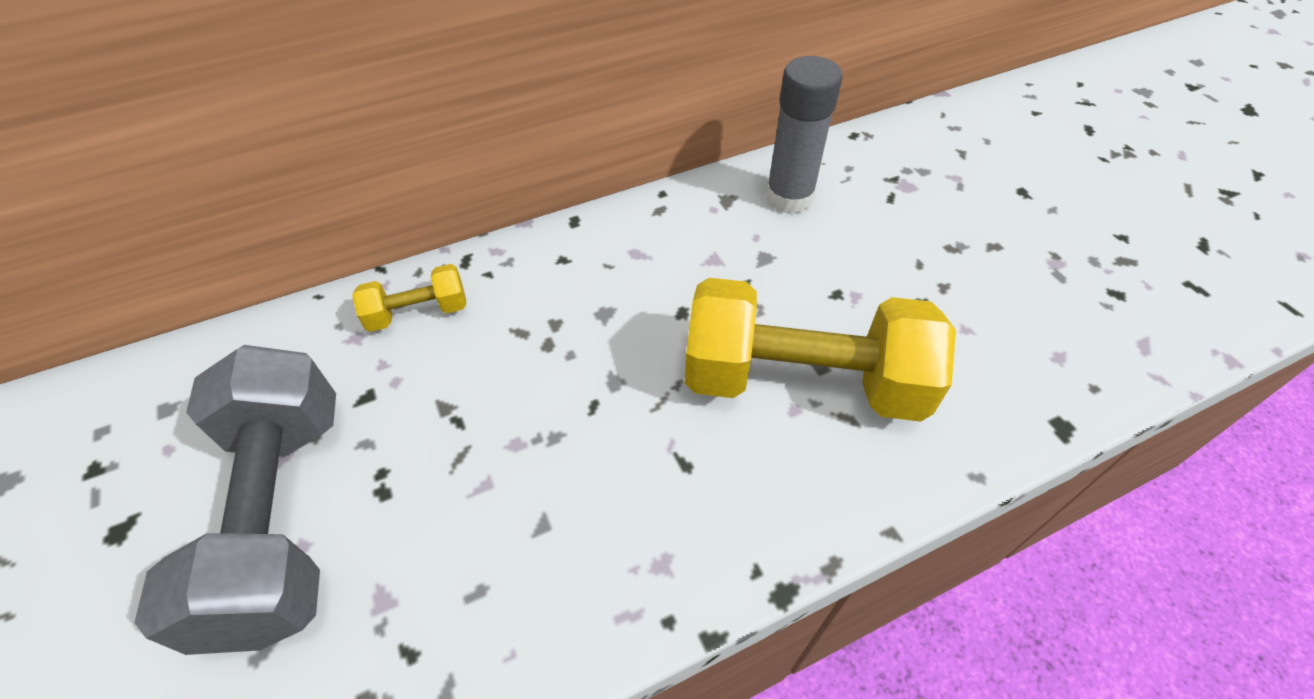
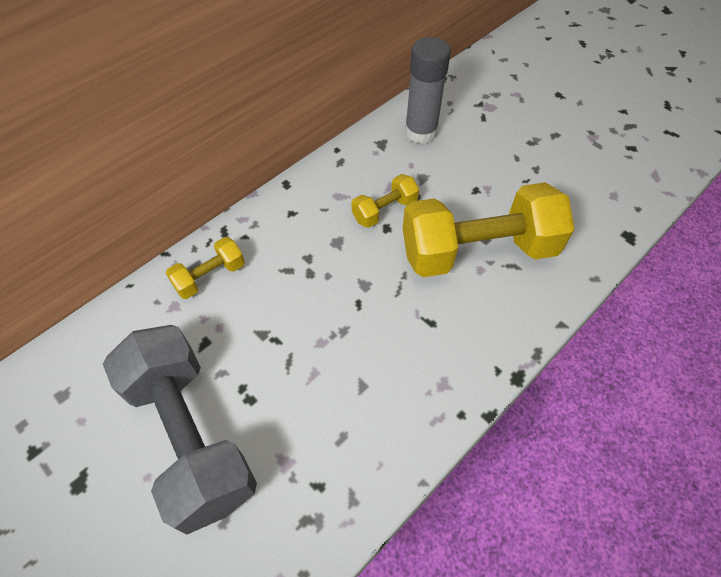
camera: 20 degrees left, 5 degrees up
none -> yellow dumbbell [352,174,419,228]

